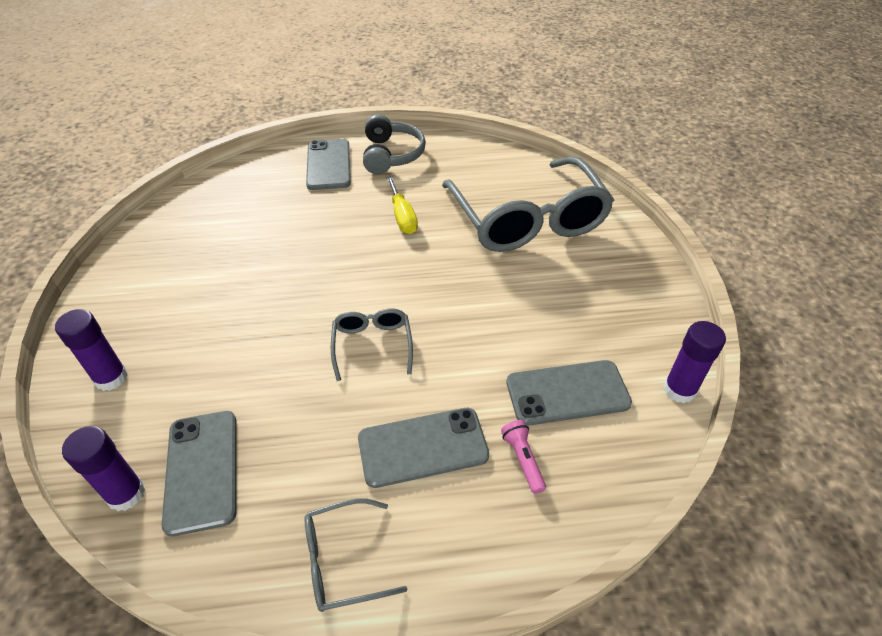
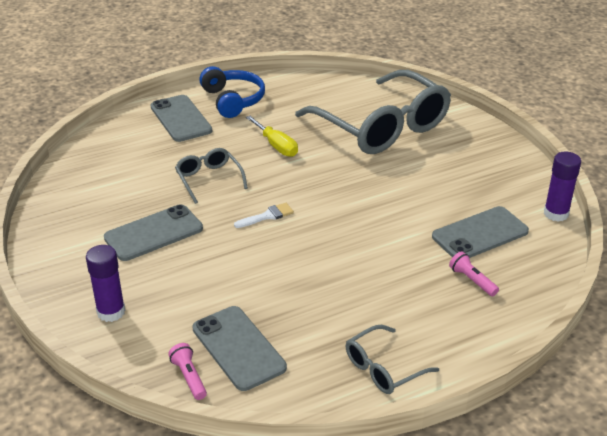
camera: 20 degrees left, 10 degrees down
purple glue stick [62,426,145,511] -> pink flashlight [168,343,207,400]
grey glasses [331,308,413,381] -> grey glasses moved to [175,148,248,204]
grey phone [358,408,489,488] -> grey phone moved to [104,204,203,261]
grey headphones [363,114,426,174] -> blue headphones [199,66,265,118]
none -> white brush [234,203,294,228]

